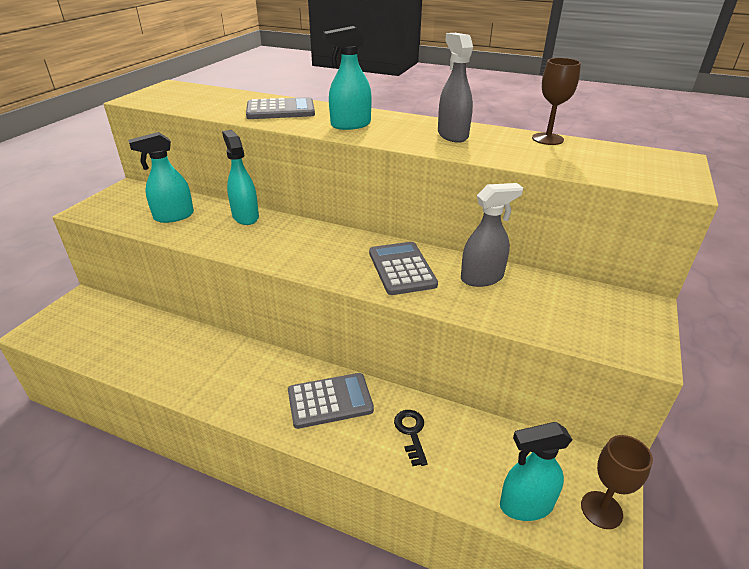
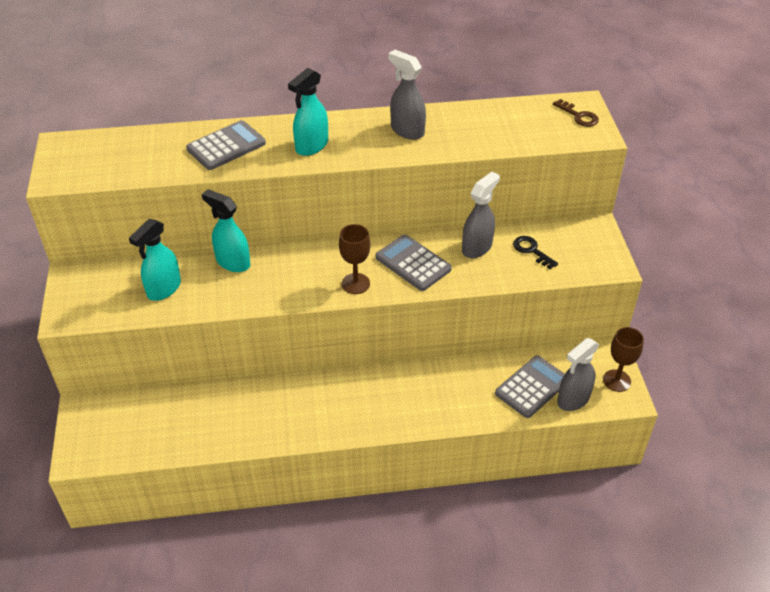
camera: 30 degrees left, 10 degrees up
grey calculator [288,373,374,429] -> grey calculator moved to [495,355,565,418]
black key [394,410,428,466] -> black key moved to [513,236,558,269]
turquoise spray bottle [500,422,572,521] -> grey spray bottle [557,338,599,411]
brown goblet [532,58,581,145] -> brown goblet moved to [339,224,370,294]
none -> brown key [553,99,599,127]

